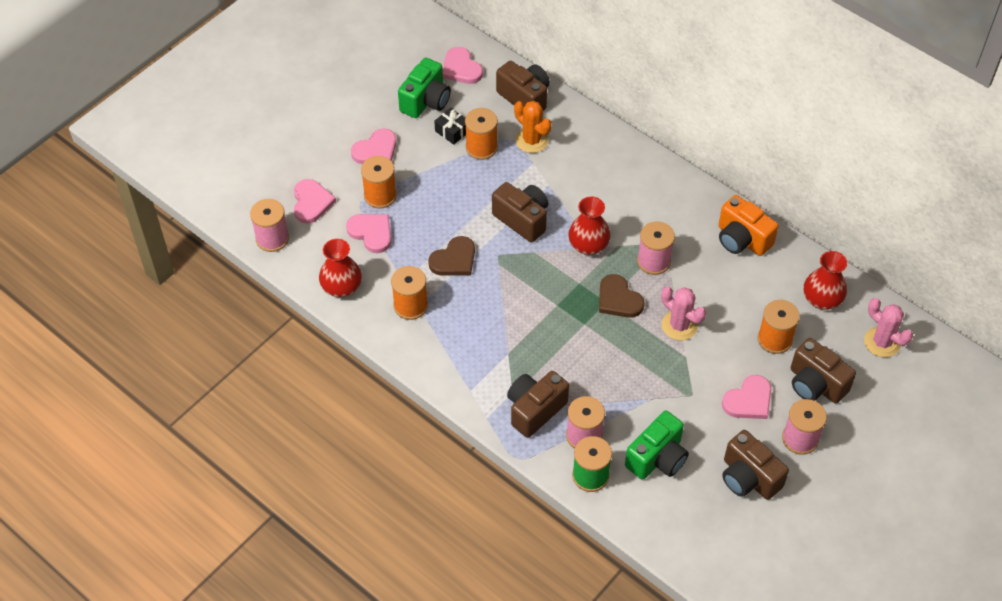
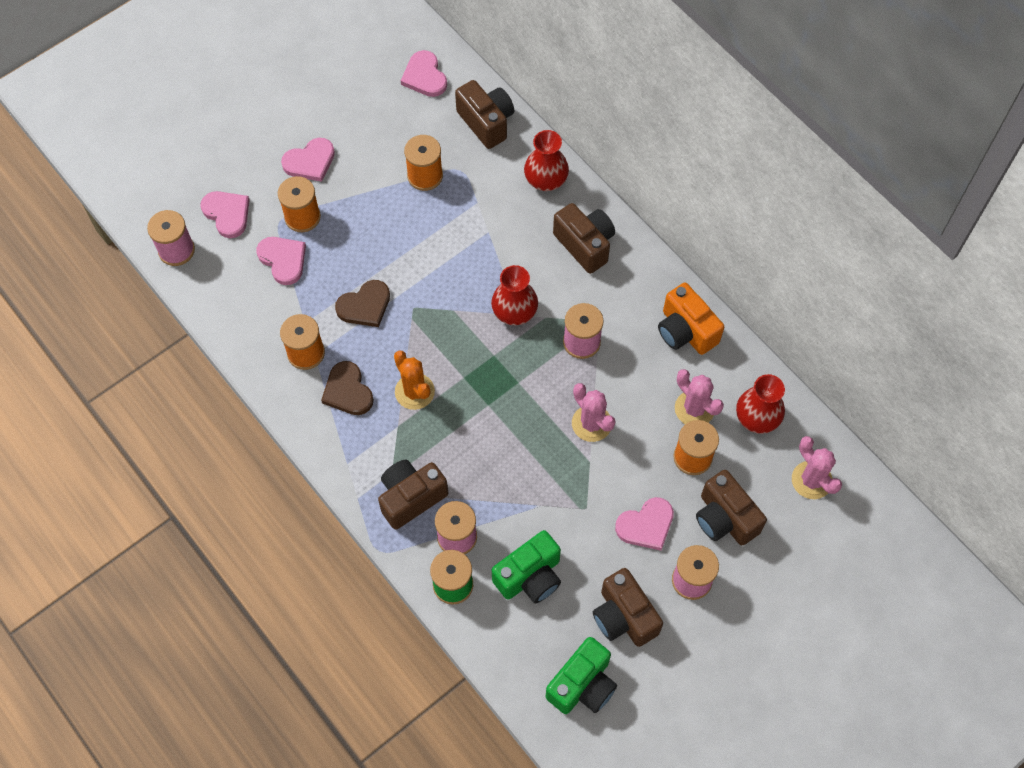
camera: 10 degrees right, 10 degrees up
pink heart [294,179,336,223] -> pink heart turned 45 degrees counterclockwise [201,191,250,238]
red vase [319,239,362,297] -> red vase moved to [524,130,569,191]
green camera [398,58,451,118] -> green camera moved to [546,637,617,714]
black gift [434,108,466,145] -> none
brown camera [492,182,548,242] -> brown camera moved to [553,203,615,274]
orange cactus [514,101,552,153] -> orange cactus moved to [394,351,435,410]
brown heart [599,274,645,318] -> brown heart moved to [321,361,374,415]
none -> pink cactus [675,369,724,424]

